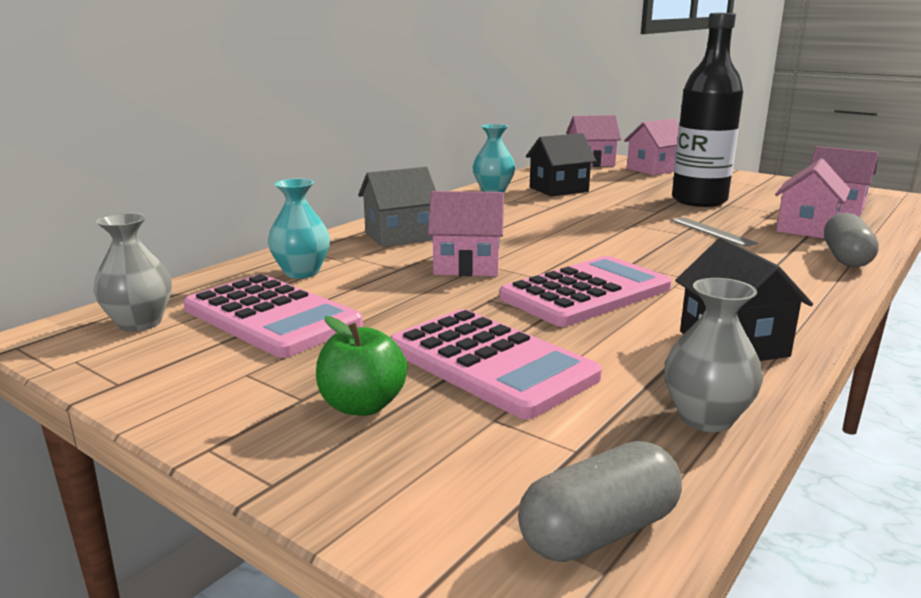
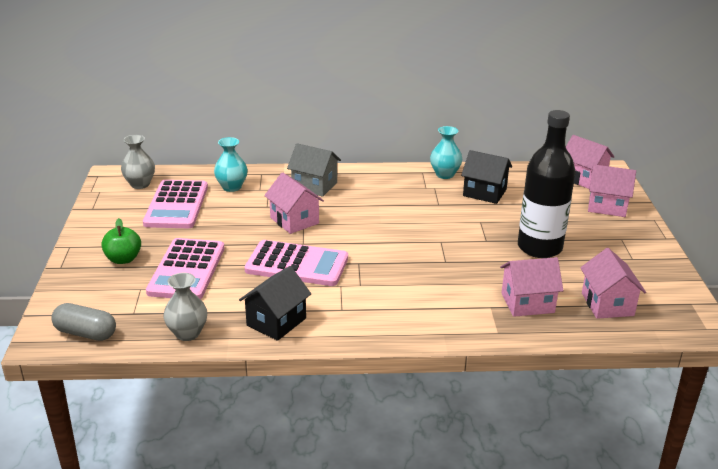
camera: 50 degrees right, 10 degrees up
grey ruler [671,217,758,247] -> none
grey capsule [824,213,879,267] -> none

